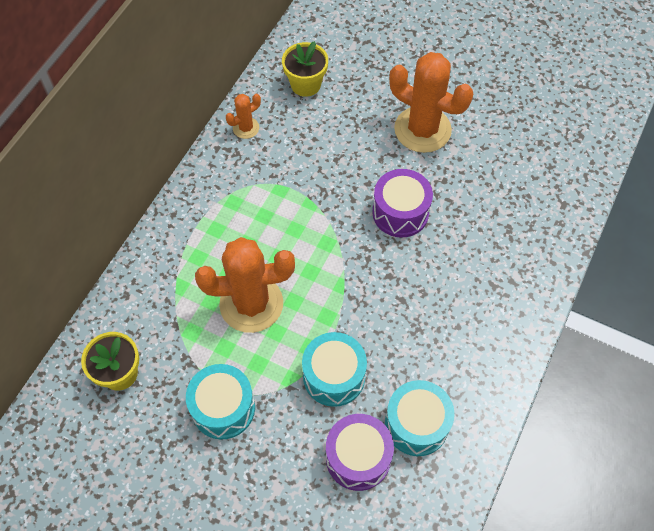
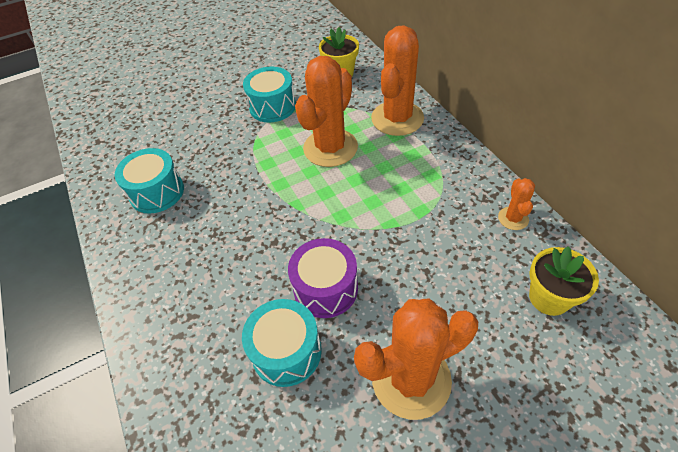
camera: 130 degrees right, 10 degrees down
turquoise drum [302,332,367,407] -> turquoise drum moved to [242,299,322,387]
purple drum [326,414,394,491] -> none
none -> orange cactus [371,25,424,136]

